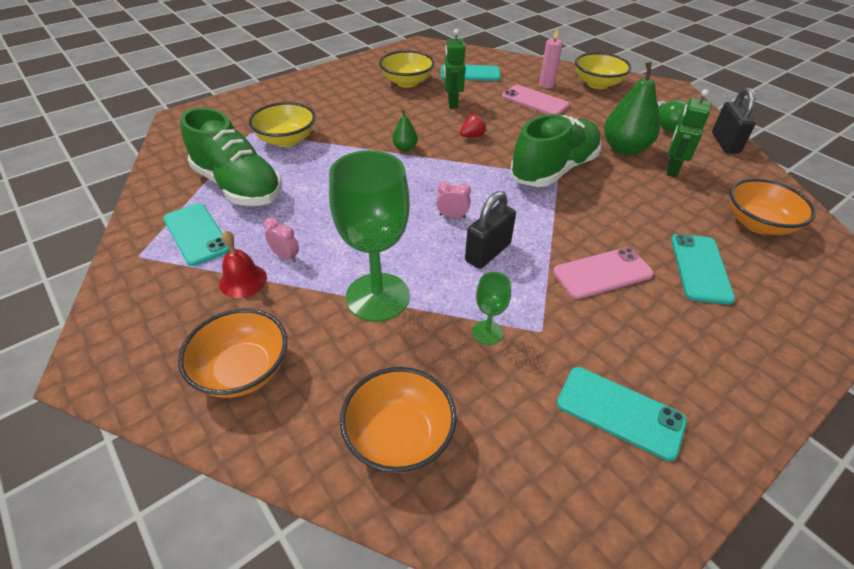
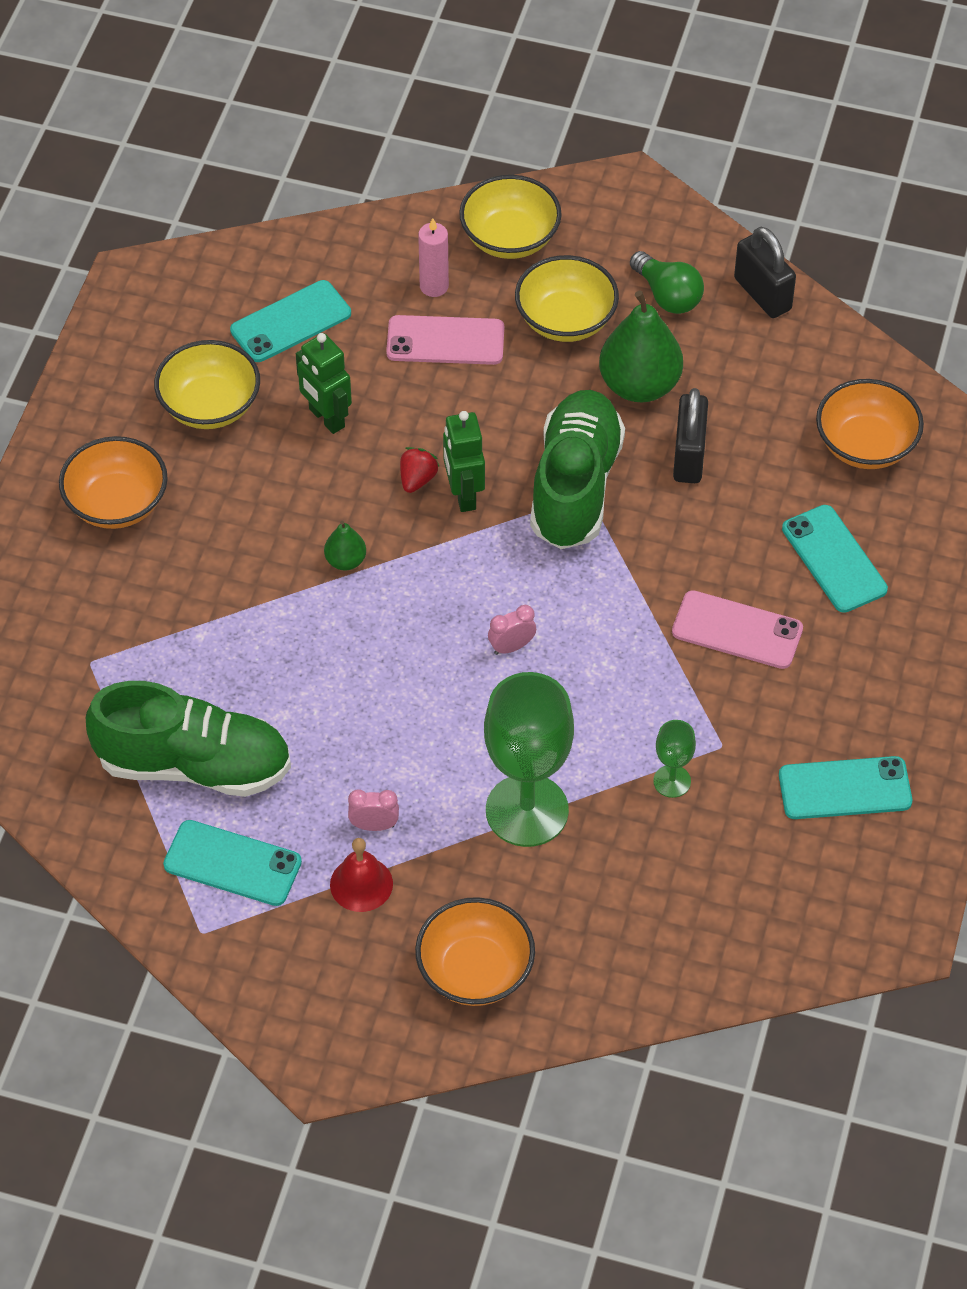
camera: 35 degrees left, 10 degrees up
yellow bowl [249,102,316,147] -> yellow bowl moved to [515,255,619,342]
orange bowl [340,367,457,473] -> orange bowl moved to [59,436,168,529]
black padlock [465,191,516,269] -> black padlock moved to [673,388,708,483]
pink phone [553,247,654,299] -> pink phone turned 75 degrees clockwise [672,590,803,669]
green robot [666,89,711,177] -> green robot moved to [443,411,485,512]

